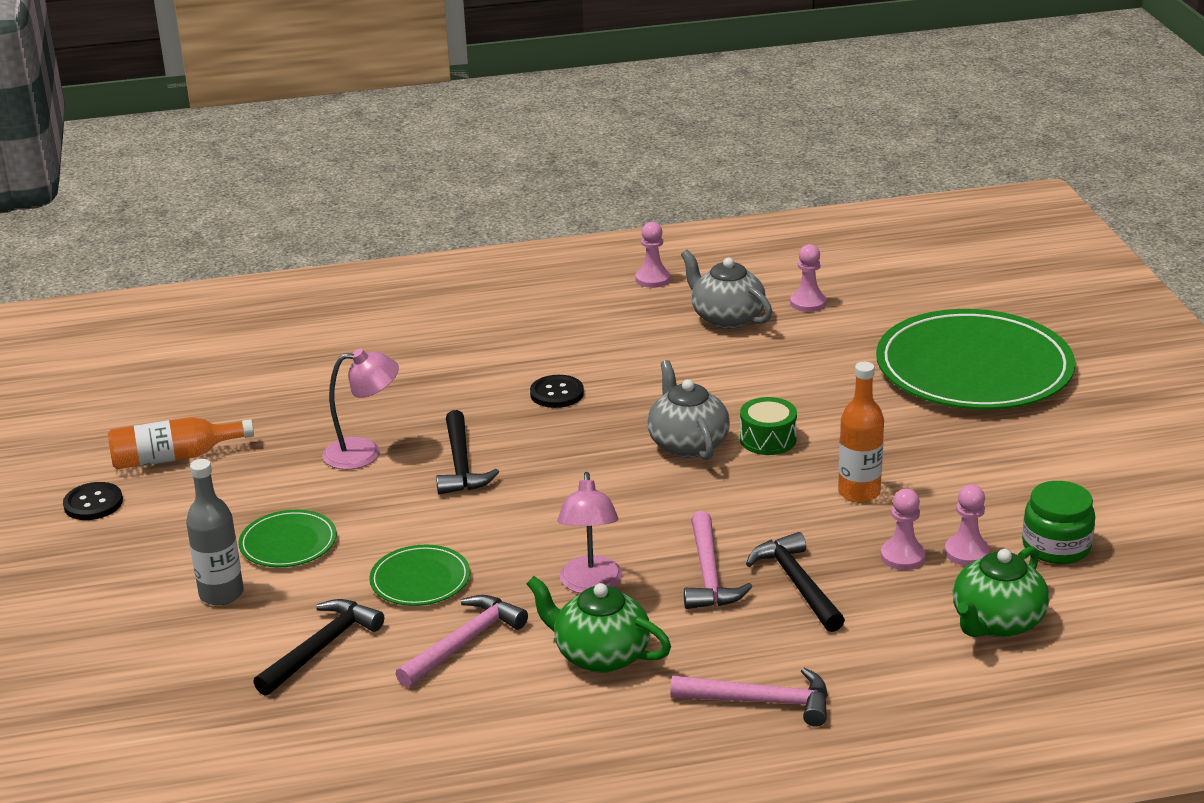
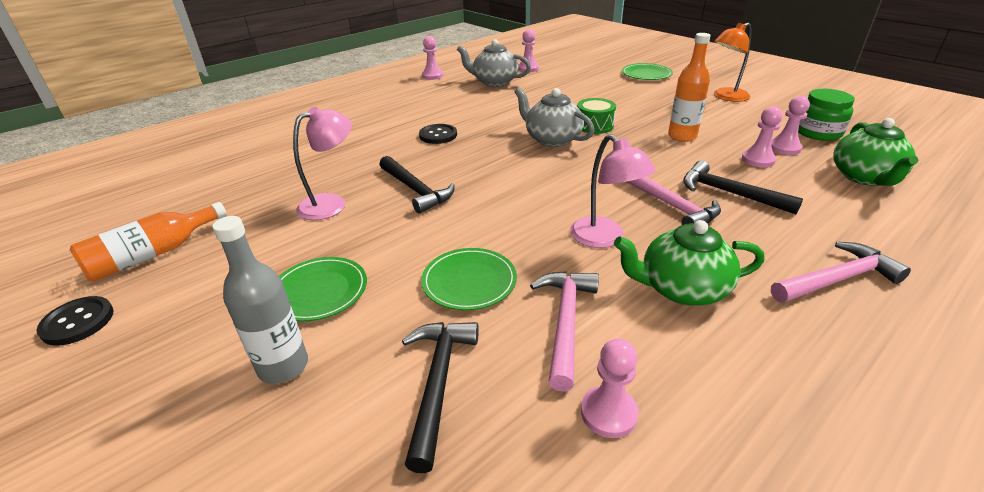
camera: 30 degrees left, 5 degrees up
green plate [876,309,1075,410] -> green plate [622,63,673,80], size x0.44
none -> pink pawn [581,339,639,438]
none -> orange lamp [714,23,751,102]

